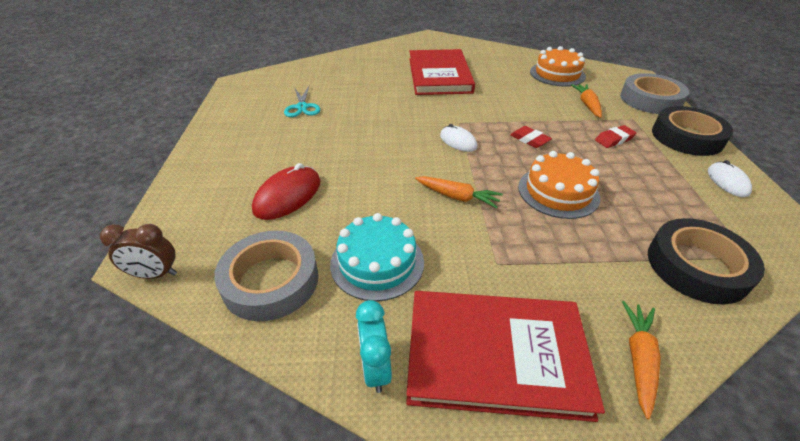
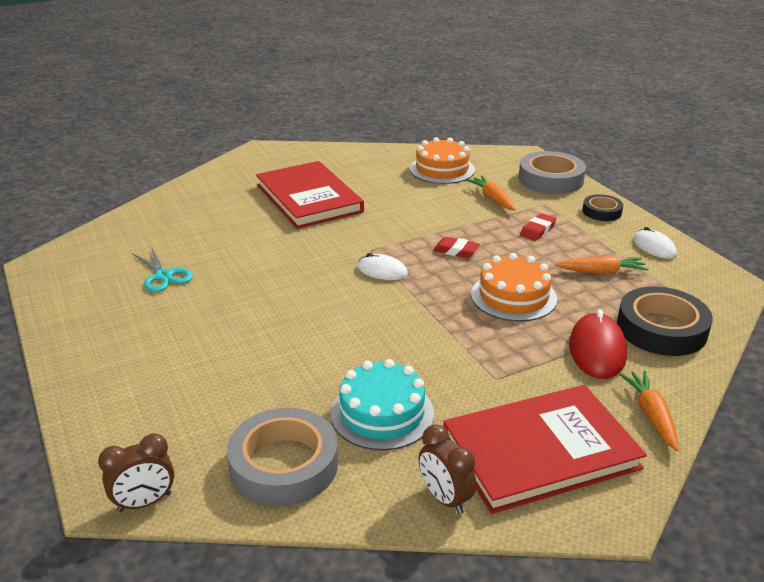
camera: 25 degrees left, 10 degrees down
red mouse [252,163,320,220] -> red mouse moved to [569,309,627,379]
turquoise clock [356,300,392,393] -> brown clock [419,424,476,514]
orange carrot [415,176,503,209] -> orange carrot moved to [555,256,649,274]
black tape [652,106,733,156] -> black tape [582,194,623,221], size x0.55

